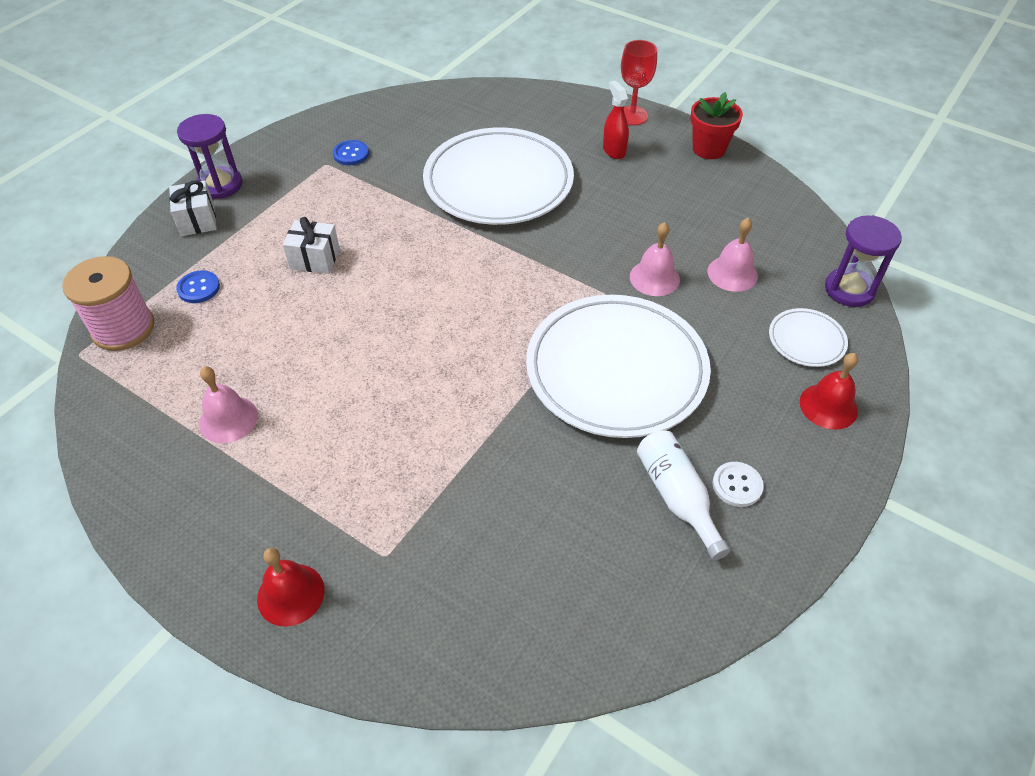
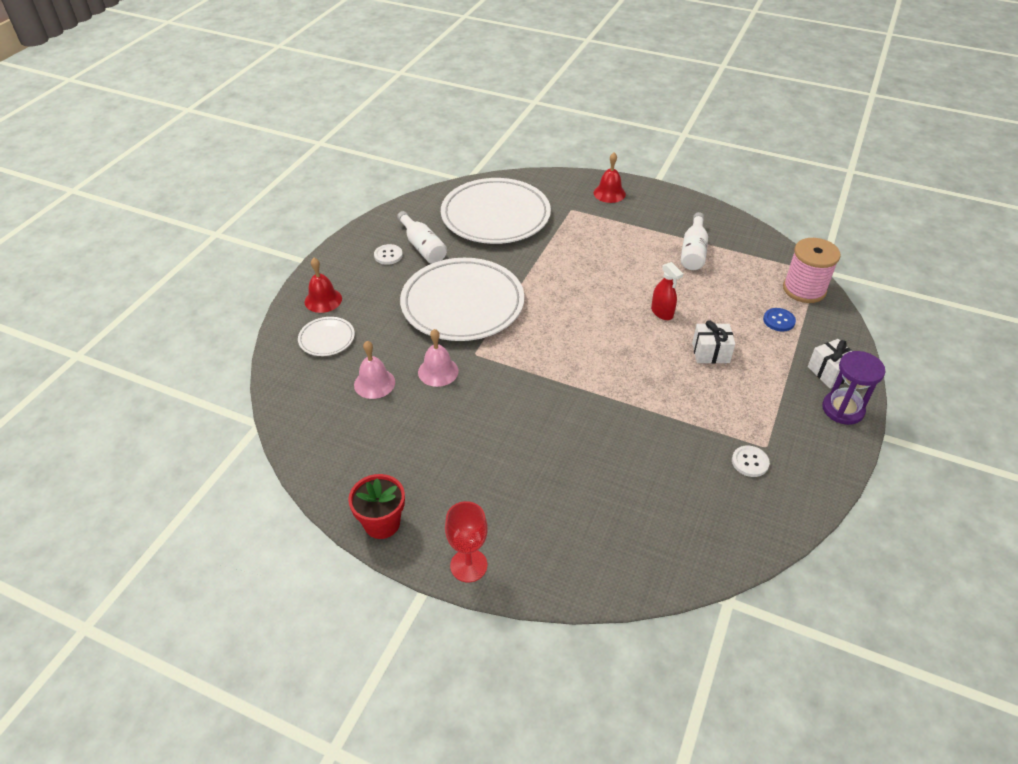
camera: 170 degrees right, 5 degrees down
pink bell [199,366,258,443] -> white bottle [681,212,708,270]
blue button [333,140,369,165] -> white button [732,445,770,477]
white plate [423,128,574,225] -> white plate moved to [441,178,551,244]
red spray bottle [603,81,629,159] -> red spray bottle moved to [651,262,683,320]
purple hourglass [825,215,902,307] -> none

